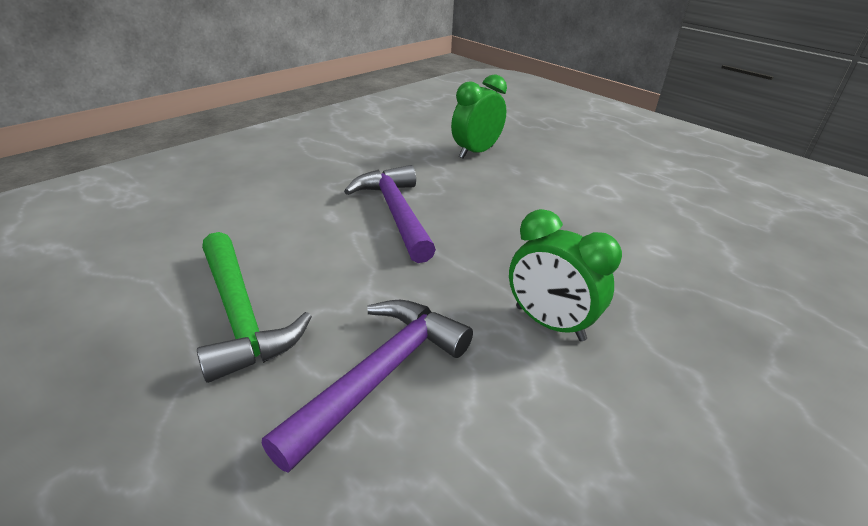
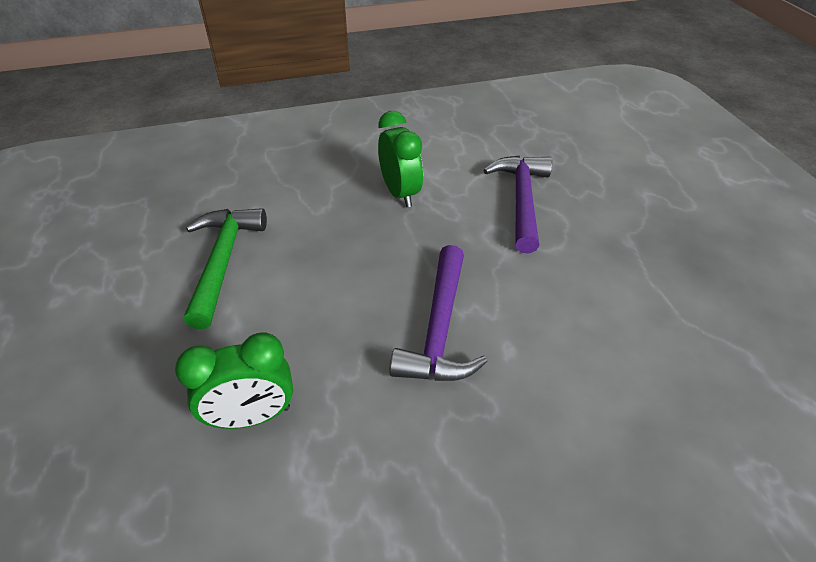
camera: 150 degrees left, 10 degrees up
green hammer [197,232,312,383] -> green hammer moved to [184,208,267,329]
purple hammer [261,300,473,473] -> purple hammer turned 120 degrees clockwise [483,155,552,253]

